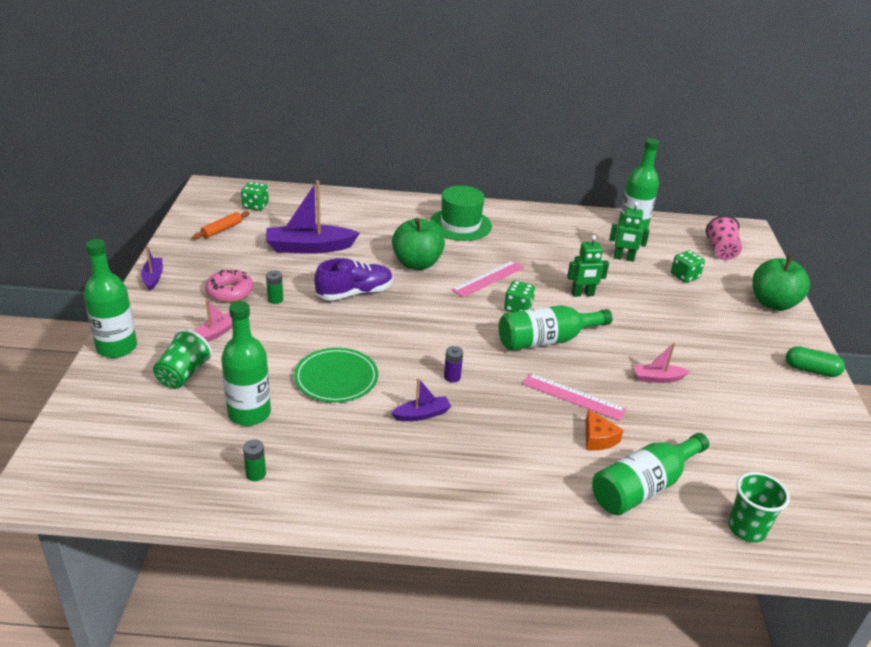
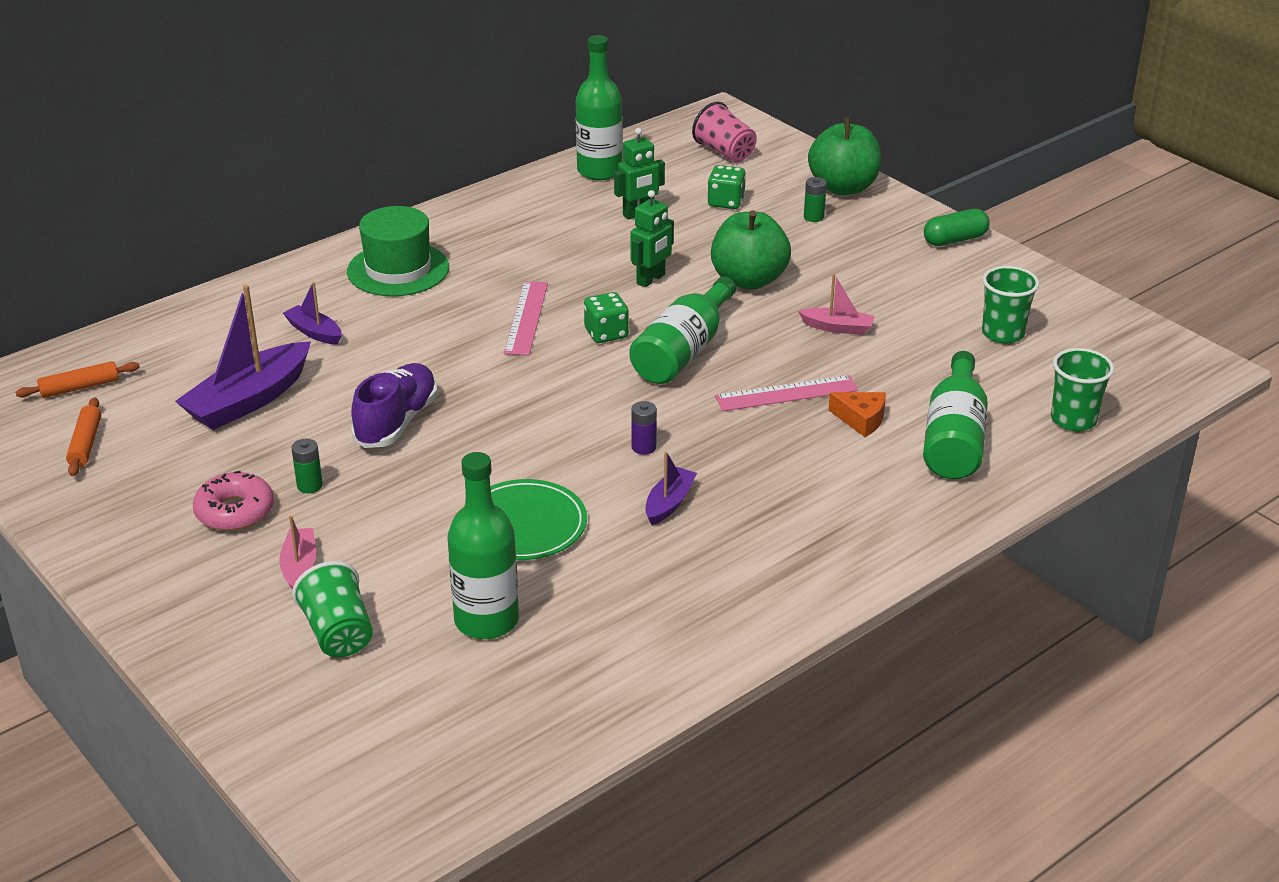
camera: 40 degrees left, 0 degrees up
green bottle [84,239,137,358] -> none
purple boat [141,245,163,291] -> purple boat moved to [283,282,342,345]
green dice [241,182,269,211] -> orange rolling pin [15,361,140,398]
green battery [243,440,266,481] -> green battery moved to [804,177,827,222]
green apple [392,218,445,270] -> green apple moved to [711,210,791,290]
pink boat [634,342,690,383] -> pink boat turned 120 degrees counterclockwise [798,274,875,335]
none -> green cup [982,266,1039,344]

